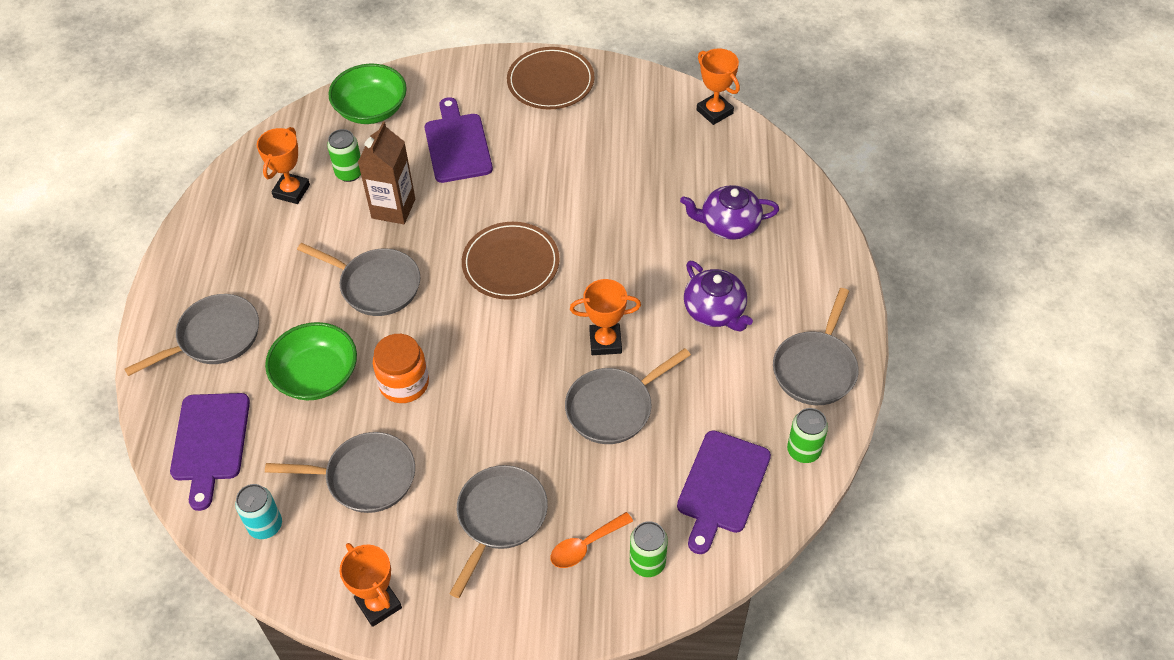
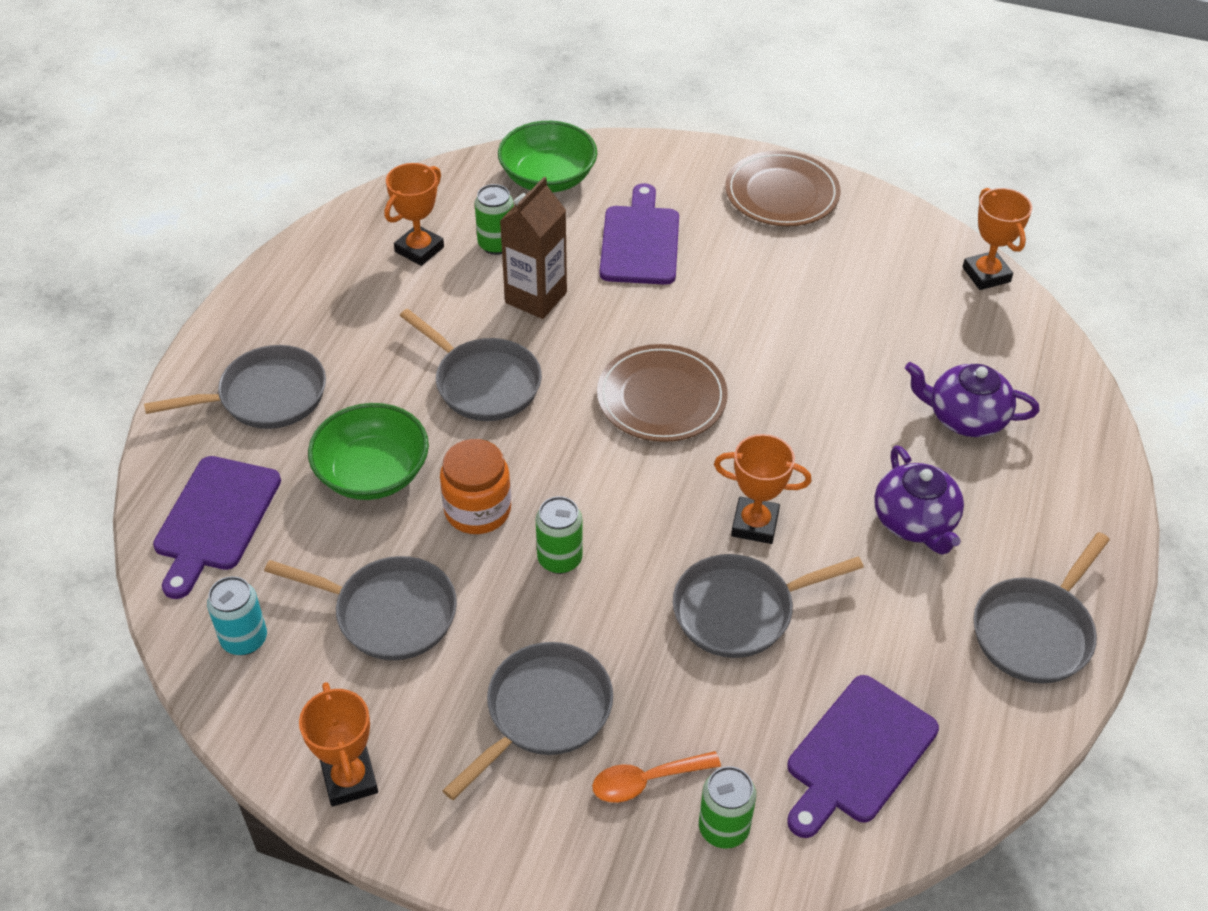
camera: 15 degrees right, 5 degrees down
green can [787,408,828,463] -> green can moved to [536,496,583,574]

